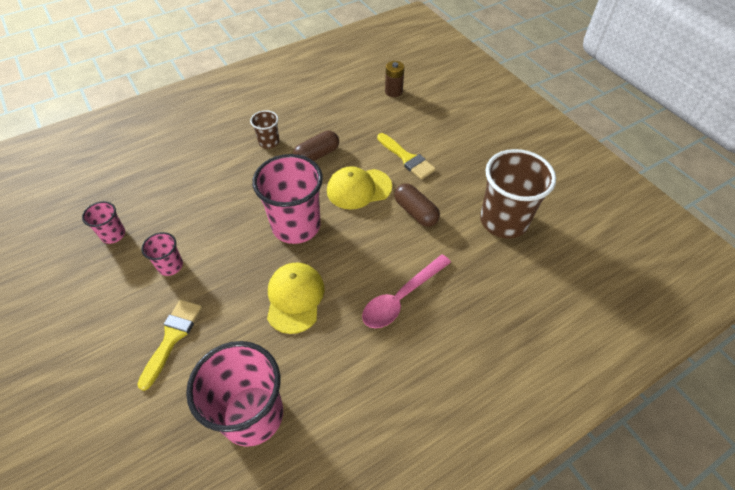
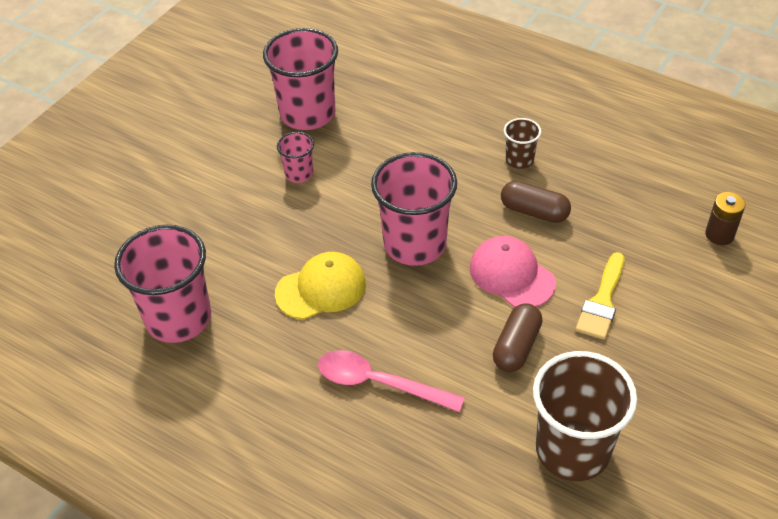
camera: 65 degrees right, 5 degrees down
pink cup [82,201,125,244] -> pink cup [263,28,338,130], size x2.06
yellow brush [137,299,202,391] -> none
yellow cap [327,166,392,209] -> pink cap [469,236,556,307]

